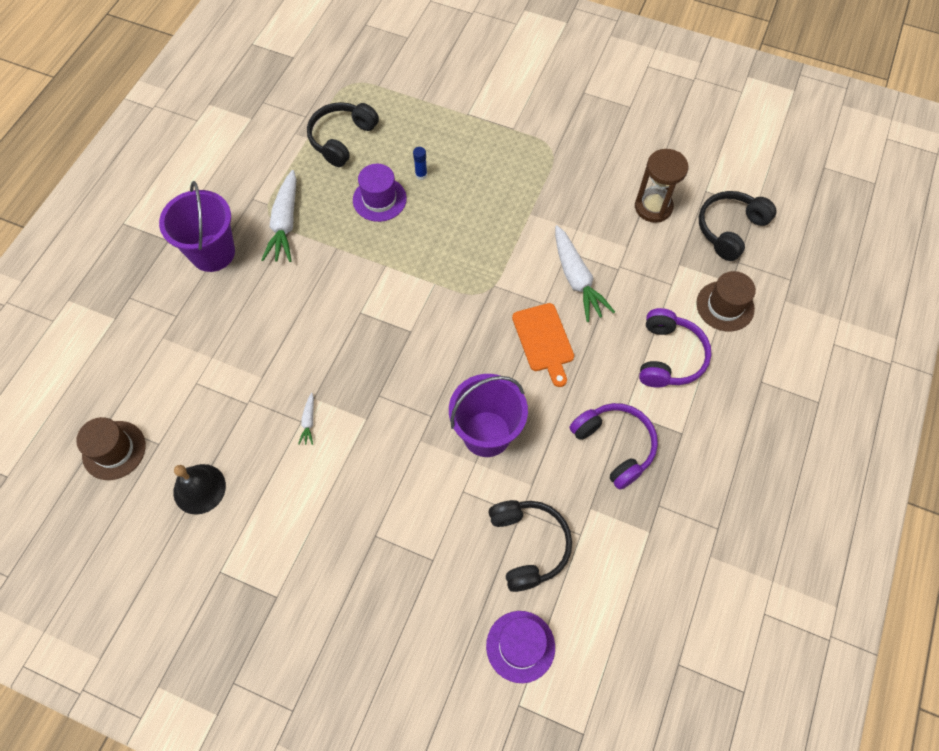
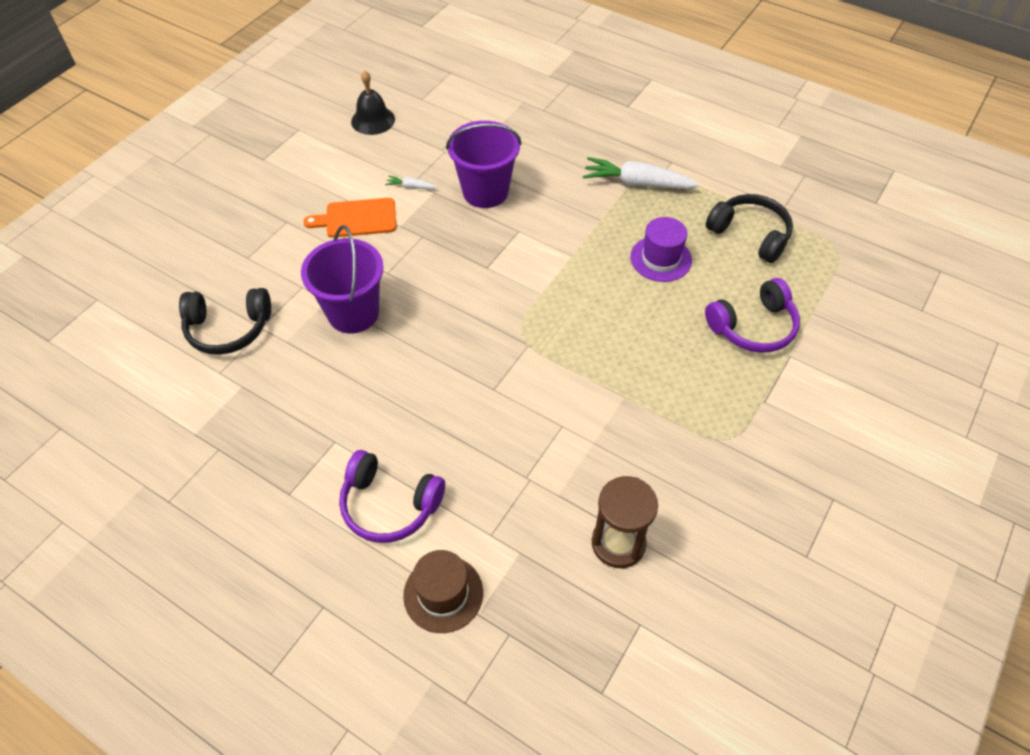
camera: 100 degrees right, 10 degrees down
brown hat [76,417,146,480] -> none
purple bucket [159,181,235,272] -> purple bucket moved to [446,121,521,208]
blue glue stick [413,147,427,180] -> none
purple hat [486,611,555,683] -> none
orange cutting board [512,303,574,387] -> orange cutting board moved to [303,198,396,238]
white carrot [555,225,615,322] -> none
purple headphones [570,403,658,490] -> purple headphones moved to [705,278,800,353]
black headphones [699,191,777,261] -> none

